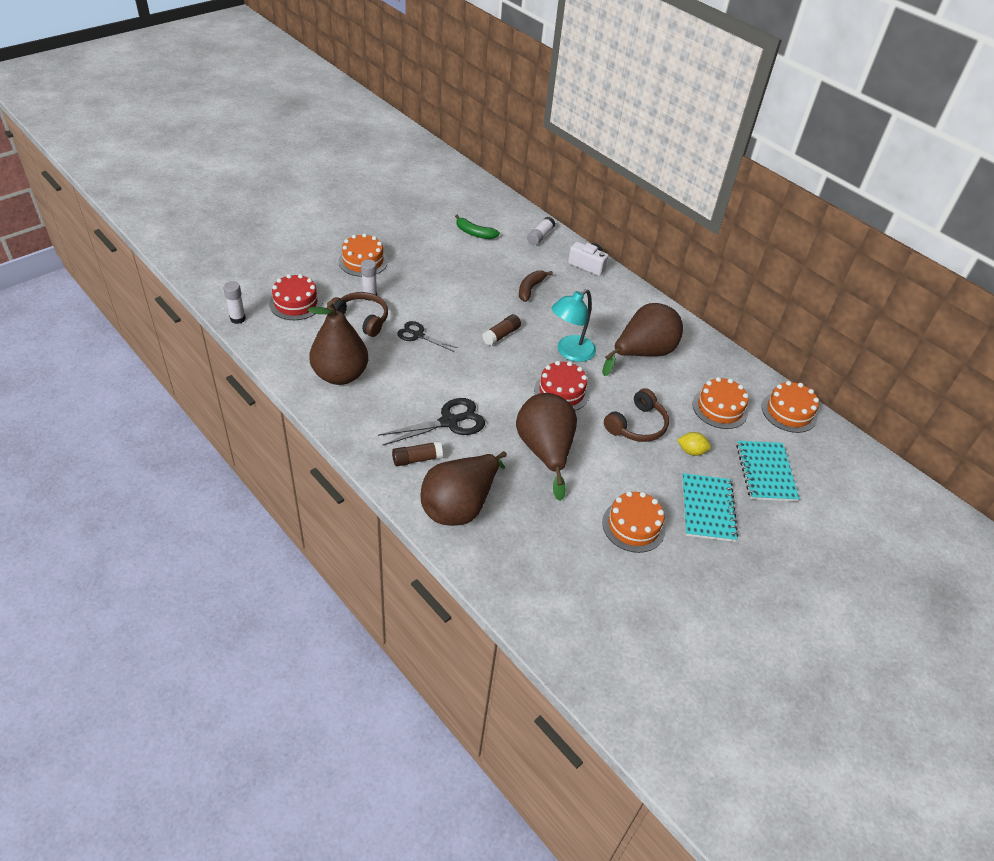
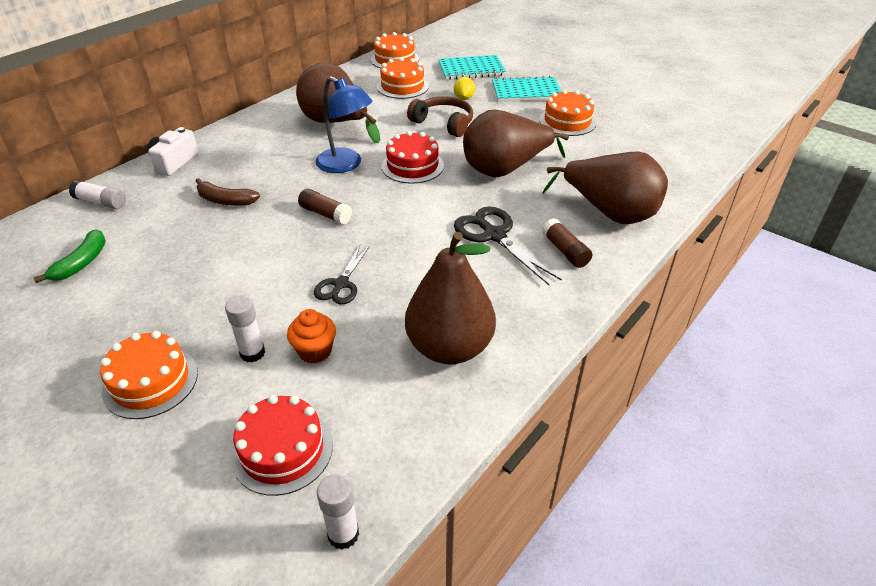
camera: 95 degrees left, 5 degrees down
brown headphones [327,292,388,337] -> orange cupcake [287,309,336,363]
turquoise lamp [551,289,596,362] -> blue lamp [315,76,373,173]

